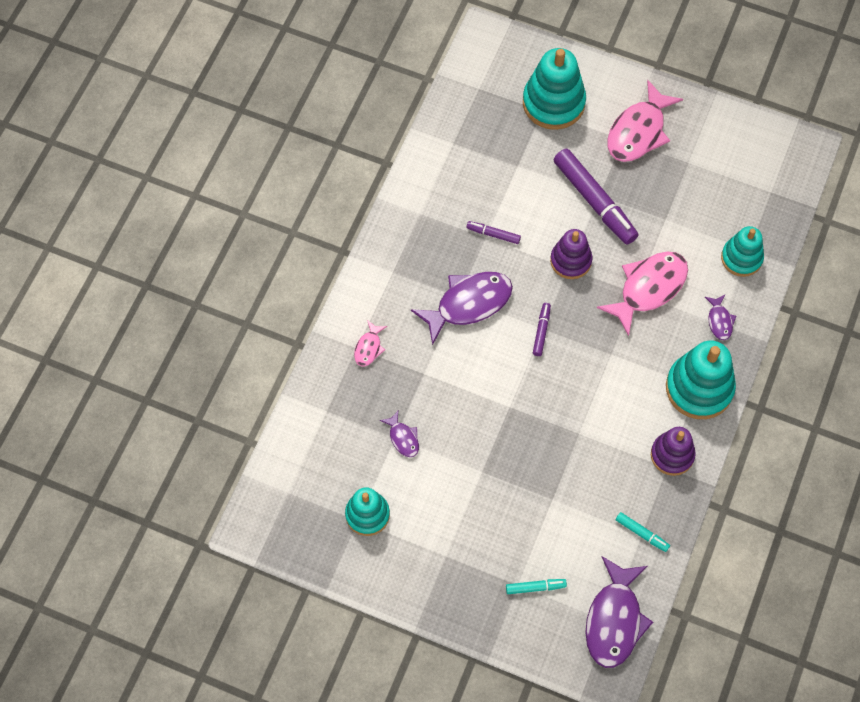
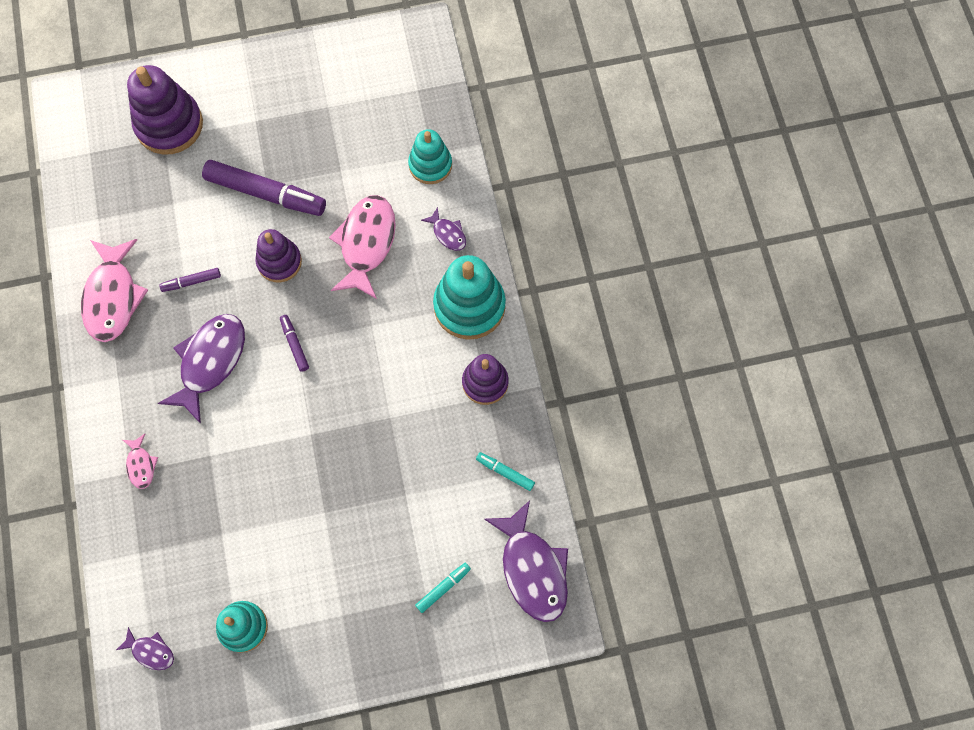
camera: 35 degrees left, 5 degrees up
purple fish [380,411,419,457] -> purple fish moved to [116,627,174,670]
turquoise stacking toy [523,48,586,130] -> purple stacking toy [127,65,203,154]
pink fish [607,80,683,162] -> pink fish moved to [81,239,148,342]
turquoise marker [616,512,670,552] -> turquoise marker turned 150 degrees counterclockwise [476,452,535,491]

